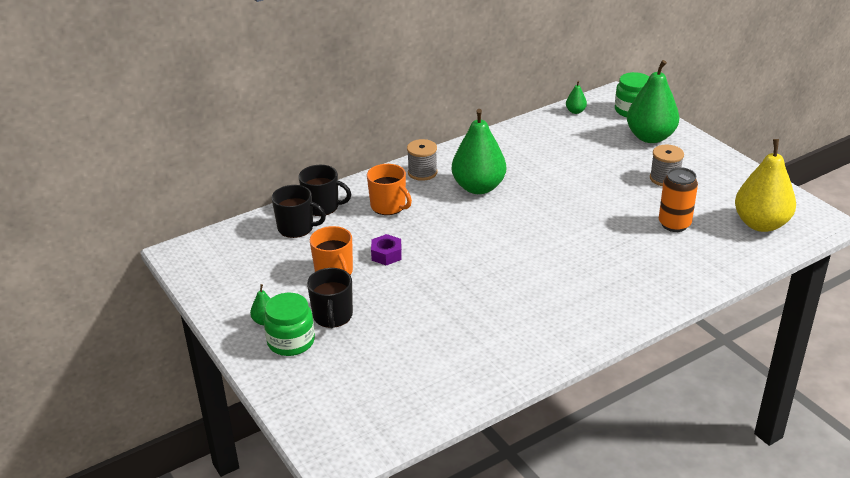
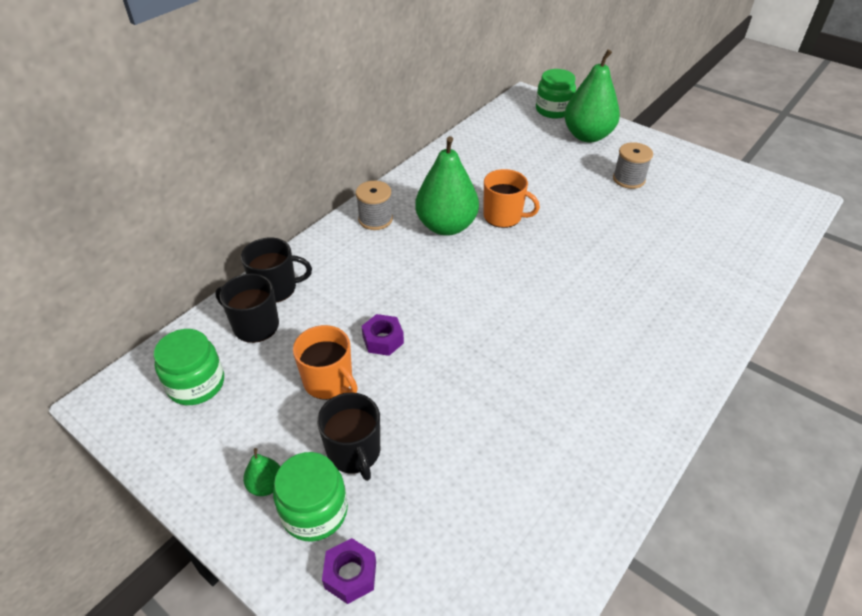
camera: 20 degrees left, 10 degrees up
black mug [272,185,326,238] -> black mug turned 150 degrees counterclockwise [215,273,279,343]
orange mug [367,164,412,215] -> orange mug moved to [483,169,540,228]
green pear [566,81,587,114] -> none
orange can [659,167,698,232] -> none
yellow pear [735,139,796,232] -> none
none -> green jar [154,329,224,405]
none -> purple nut [322,538,376,604]

